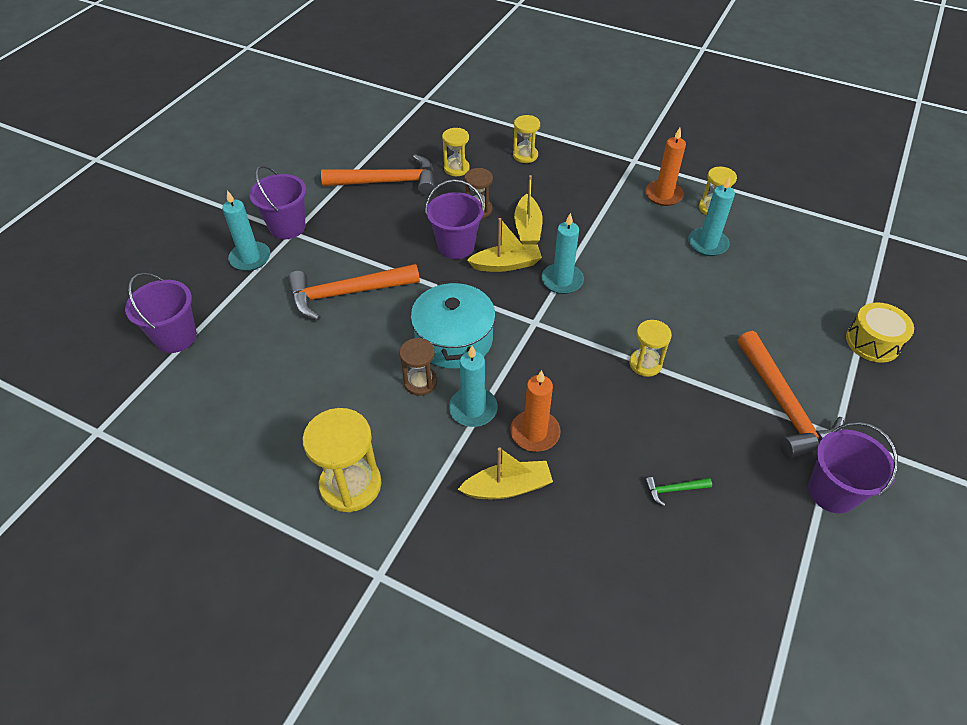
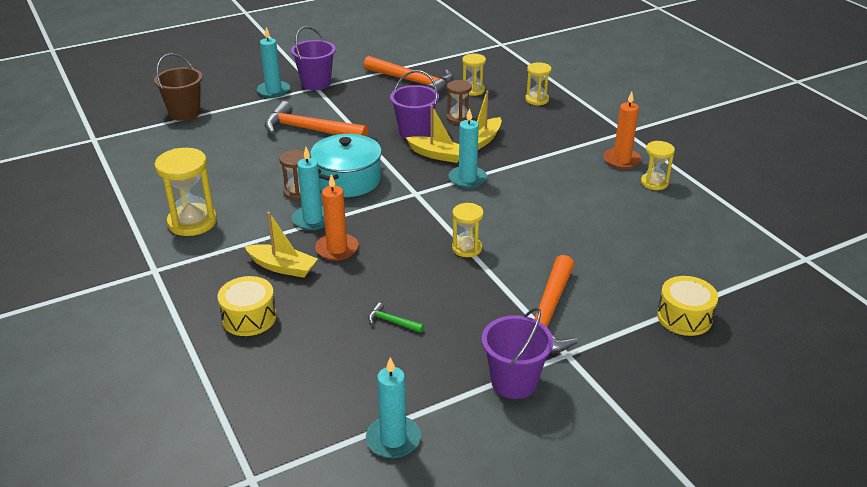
camera: 35 degrees right, 15 degrees down
purple bucket [125,272,197,353] -> brown bucket [154,53,203,121]
turquoise candle [688,176,735,256] -> turquoise candle moved to [366,357,421,458]
none -> yellow drum [218,276,277,336]

